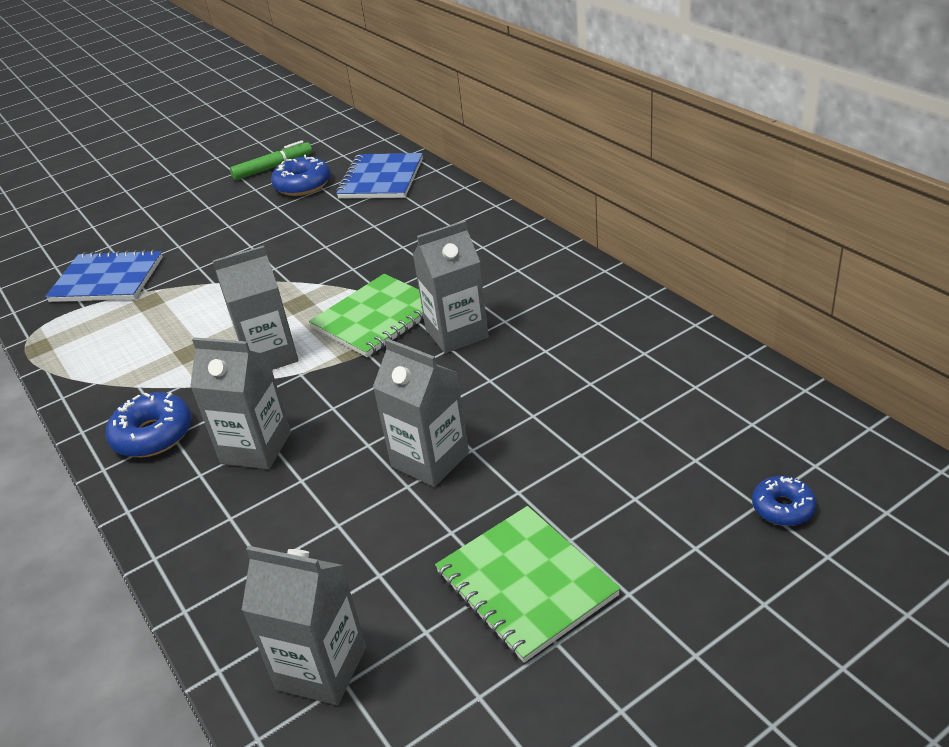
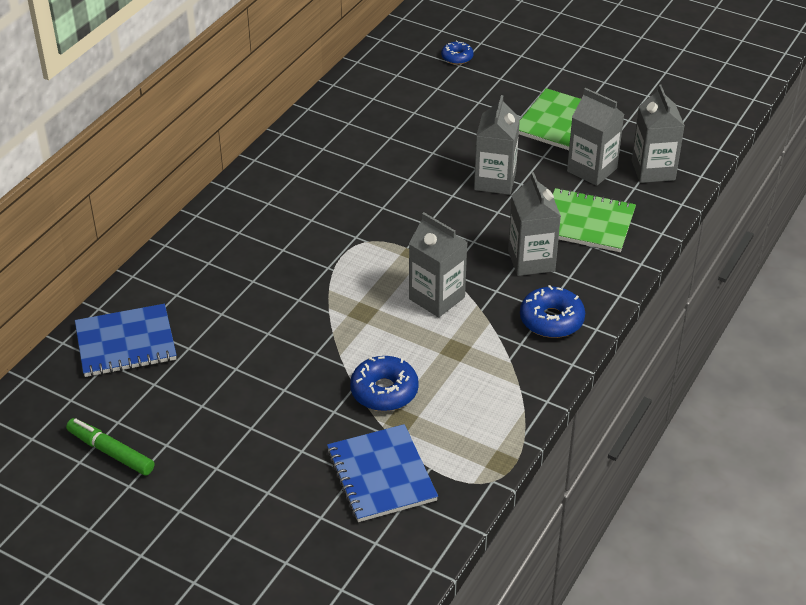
camera: 120 degrees left, 5 degrees up
blue donut [271,155,331,196] -> blue donut moved to [350,356,419,411]
green notebook [309,274,424,357] -> green notebook moved to [553,188,636,252]
grey carton [413,220,489,353] -> grey carton moved to [567,88,624,186]

